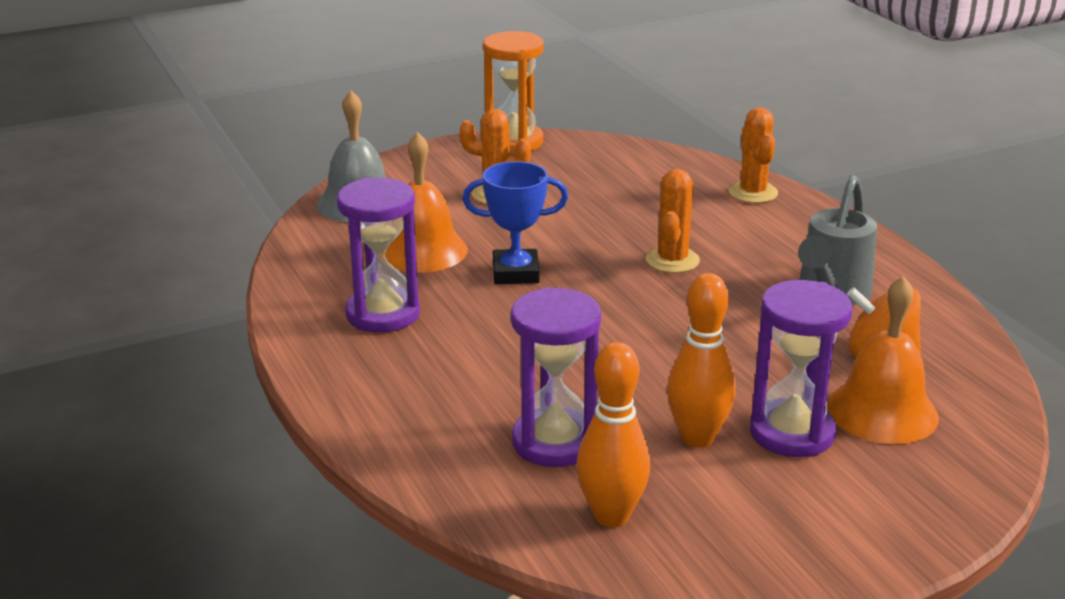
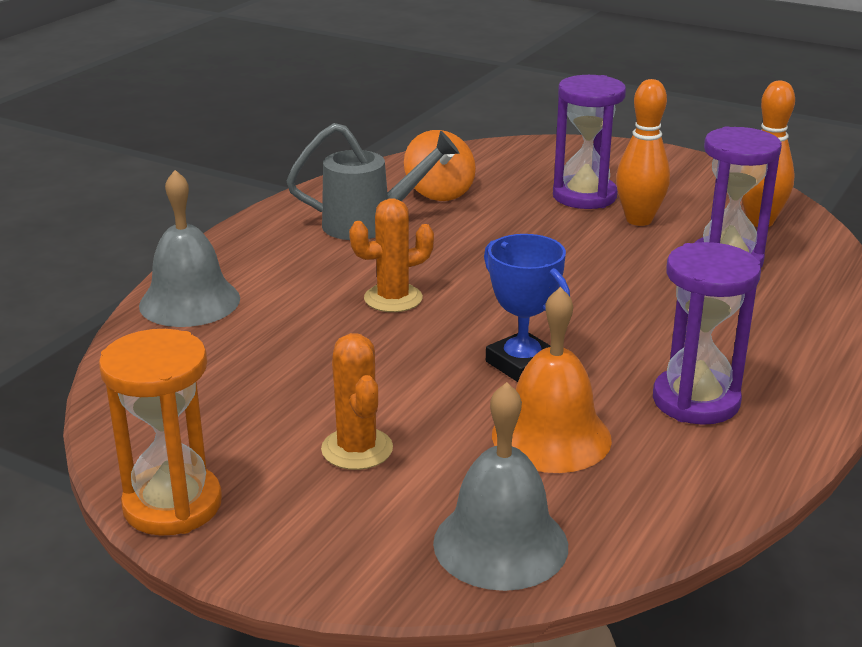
camera: 125 degrees left, 0 degrees up
orange cactus [729,107,778,203] -> grey bell [139,170,240,327]
orange bell [827,276,939,444] -> none

